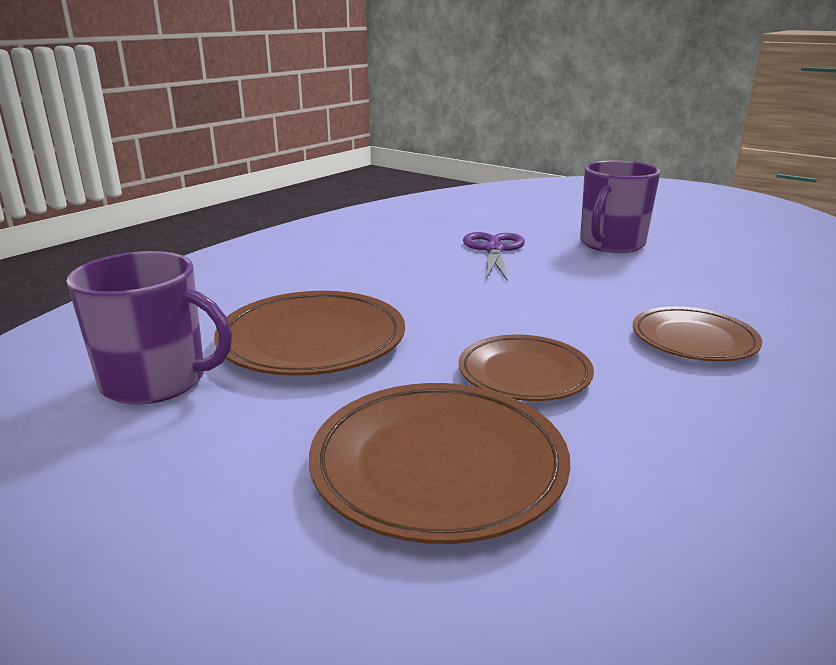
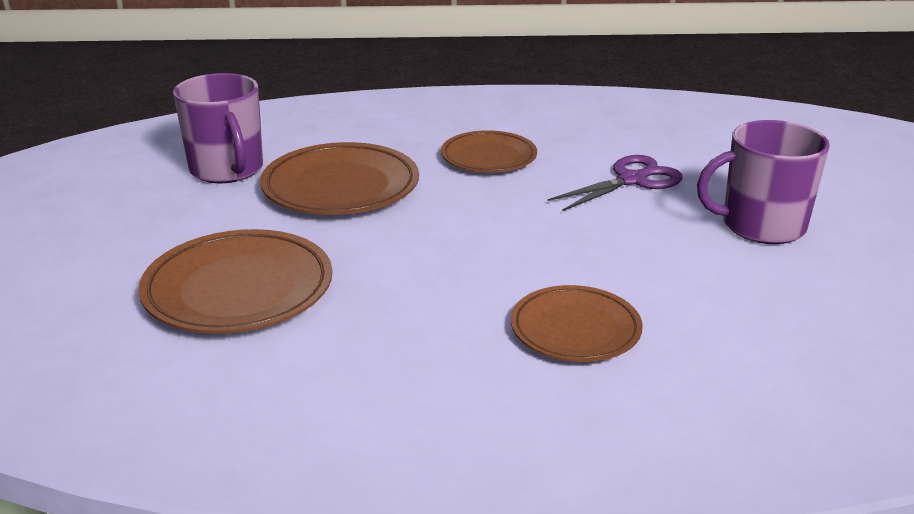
camera: 50 degrees right, 5 degrees up
brown plate [459,335,594,401] -> brown plate moved to [441,130,537,173]

